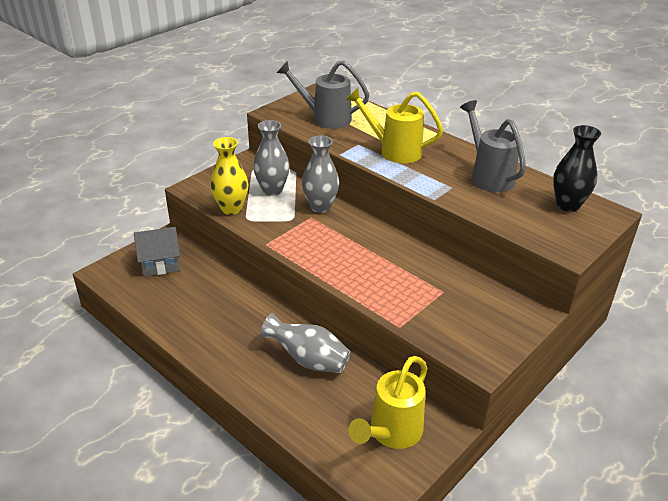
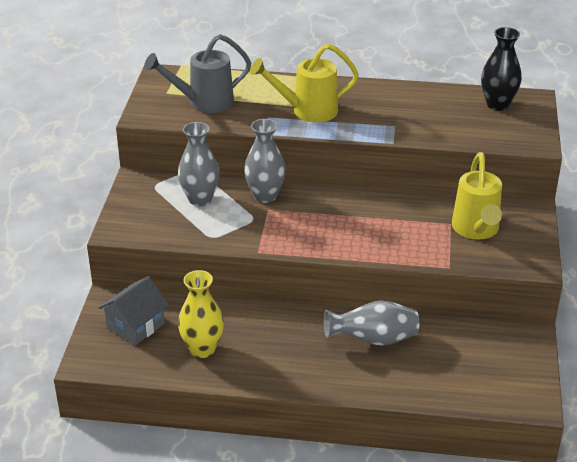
camera: 35 degrees left, 0 degrees up
yellow vase [210,137,248,215] -> yellow vase moved to [178,270,224,358]
yellow watering can [348,356,428,449] -> yellow watering can moved to [452,152,502,239]
grey watering can [460,100,526,192] -> none

